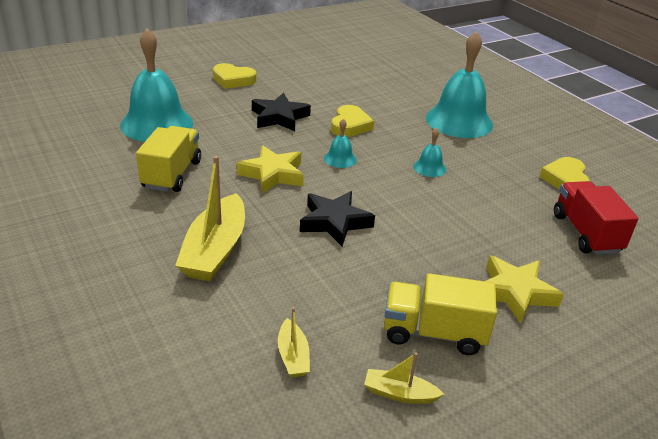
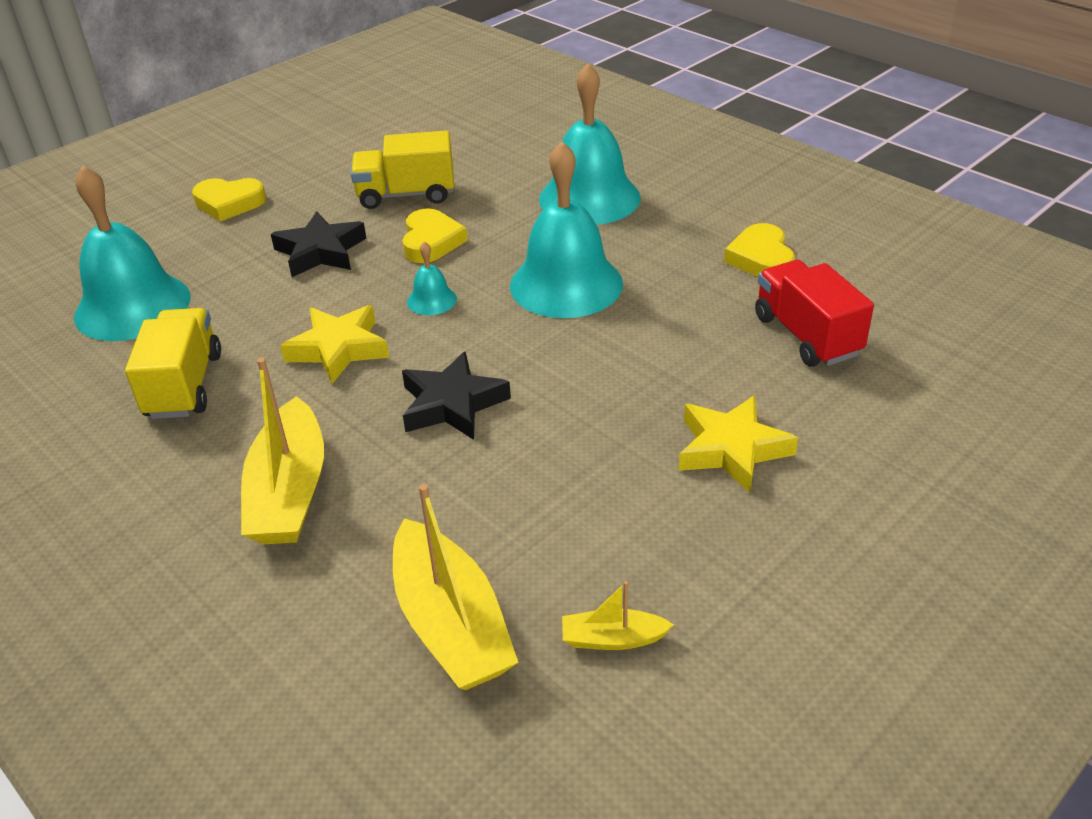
camera: 10 degrees left, 5 degrees up
yellow boat [278,307,310,377] -> yellow boat [393,484,519,690], size x2.04
yellow truck [384,273,497,355] -> yellow truck moved to [351,130,454,209]
turquoise bell [413,128,446,177] -> turquoise bell [510,141,623,318], size x2.29

